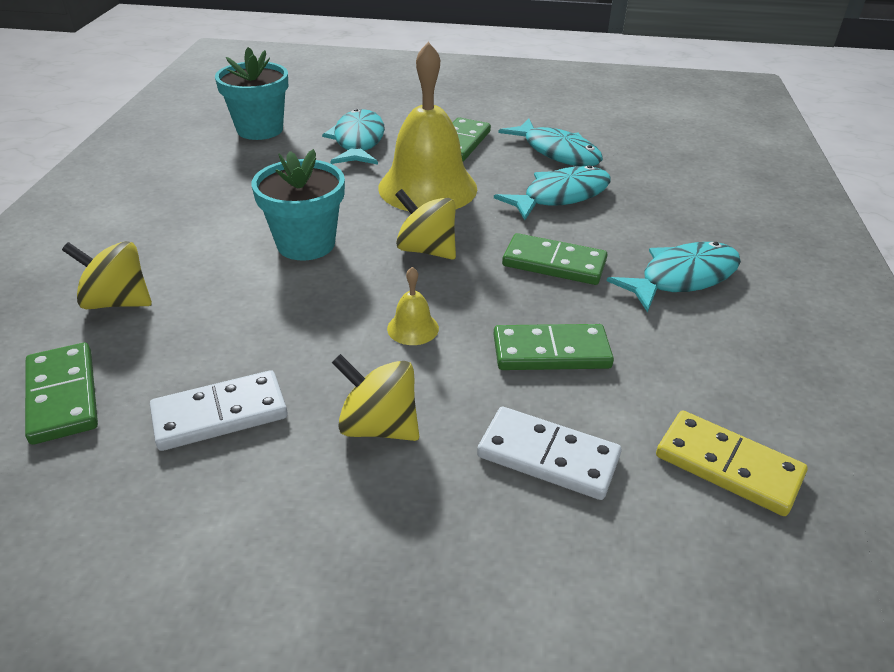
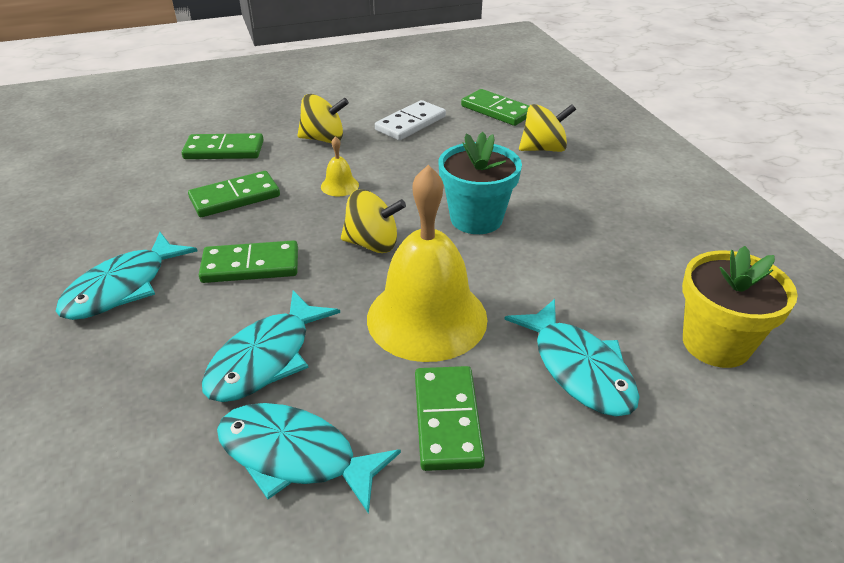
camera: 155 degrees right, 0 degrees up
turquoise flower pot [215,47,288,140] -> yellow flower pot [682,246,798,368]
white domino [477,407,621,500] -> green domino [181,133,263,159]
yellow domino [656,410,807,516] -> none

